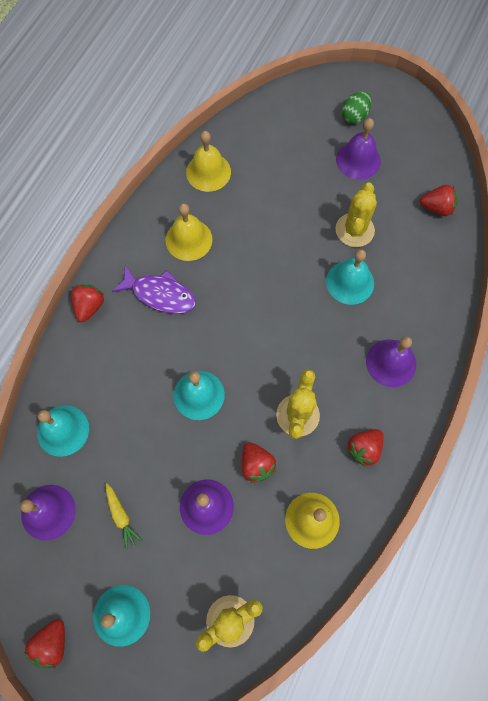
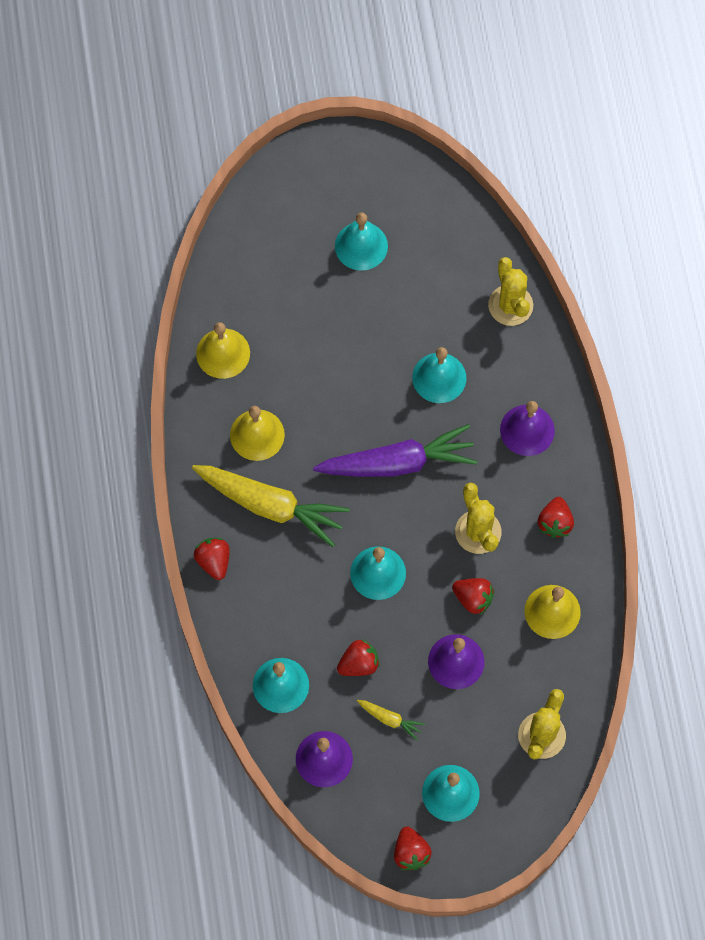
camera: 35 degrees left, 0 degrees up
purple fish [112,265,196,314] -> yellow carrot [192,465,350,547]
purple bell [336,118,381,180] -> turquoise bell [335,212,388,271]
yellow cactus [336,183,377,247] -> yellow cactus moved to [488,257,533,326]
green egg [342,91,371,124] -> none
red strawberry [420,185,458,216] -> red strawberry moved to [337,639,380,676]
none -> purple carrot [313,424,477,477]

